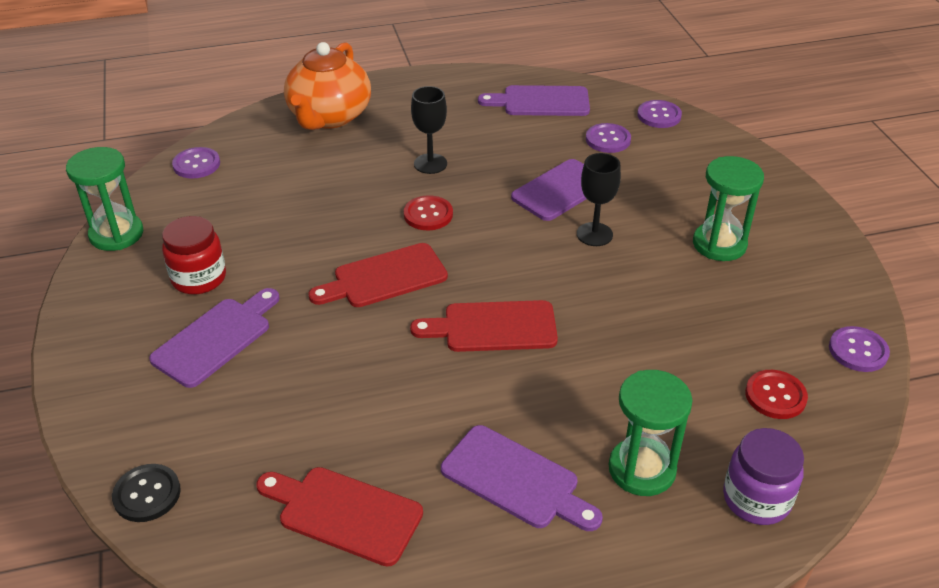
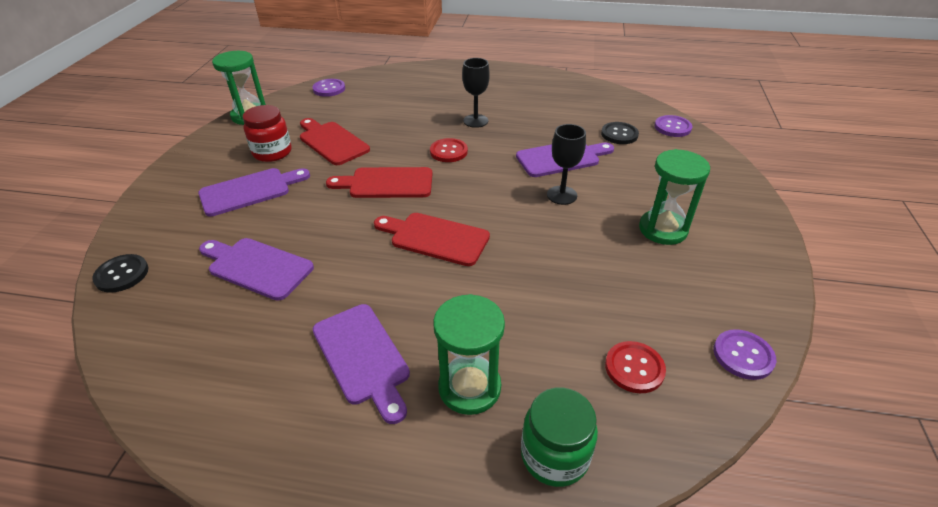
camera: 25 degrees right, 0 degrees up
red cutting board [256,467,423,567] -> red cutting board moved to [300,118,370,165]
orange teapot [284,42,371,130] -> none
purple cutting board [478,85,590,116] -> purple cutting board moved to [199,238,314,301]
purple button [586,123,631,153] -> black button [601,122,639,144]
purple jar [723,428,804,525] -> green jar [521,387,598,487]

